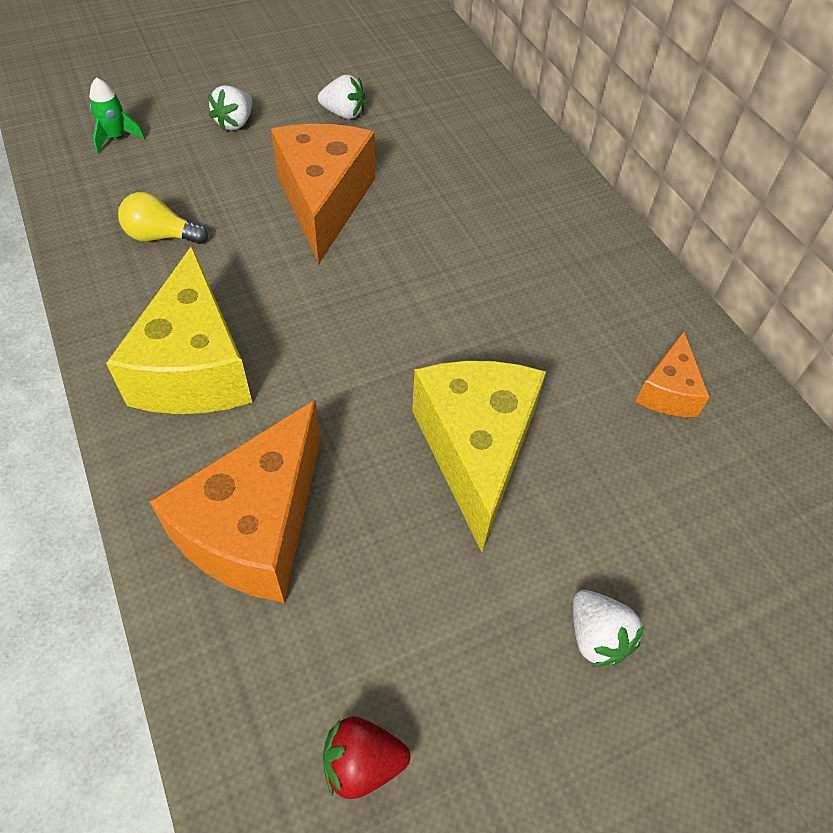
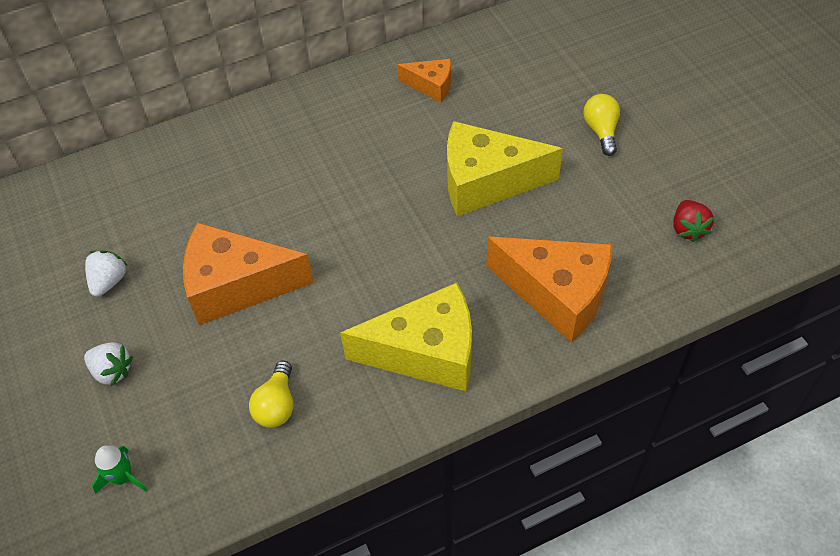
camera: 85 degrees left, 0 degrees up
white strawberry [573,590,645,667] -> yellow light bulb [583,94,620,156]

